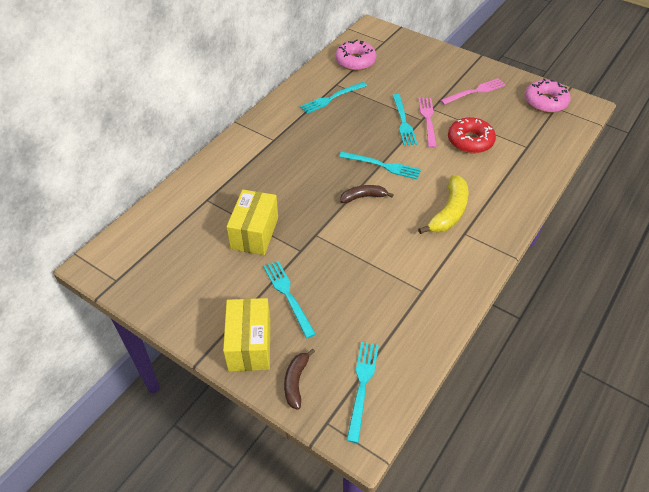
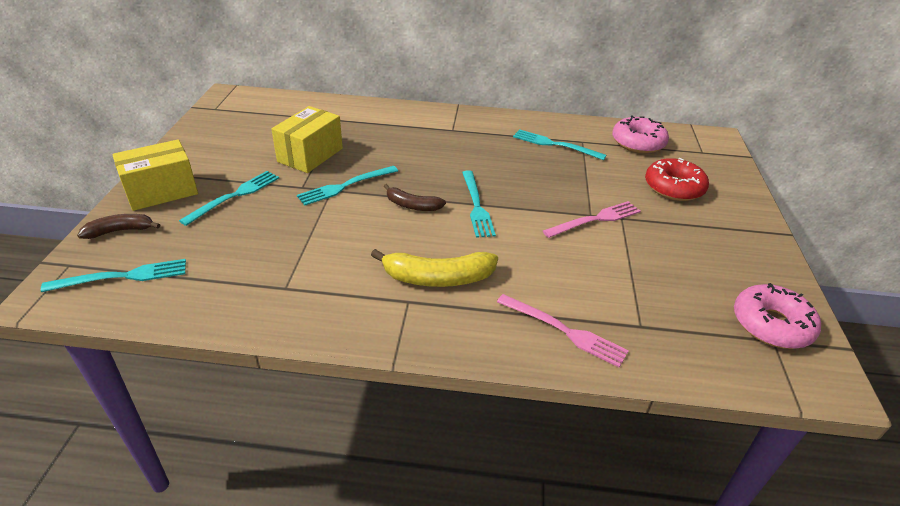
camera: 60 degrees right, 10 degrees down
yellow box [226,190,278,255] -> yellow box turned 45 degrees counterclockwise [271,106,343,173]
brown banana [340,185,394,203] -> brown banana turned 150 degrees clockwise [384,184,446,211]
turquoise fork [392,94,417,146] -> turquoise fork moved to [297,166,398,206]
pink fork [440,78,506,105] -> pink fork moved to [497,294,629,367]
red donut [448,117,496,153] -> red donut moved to [645,158,709,201]

